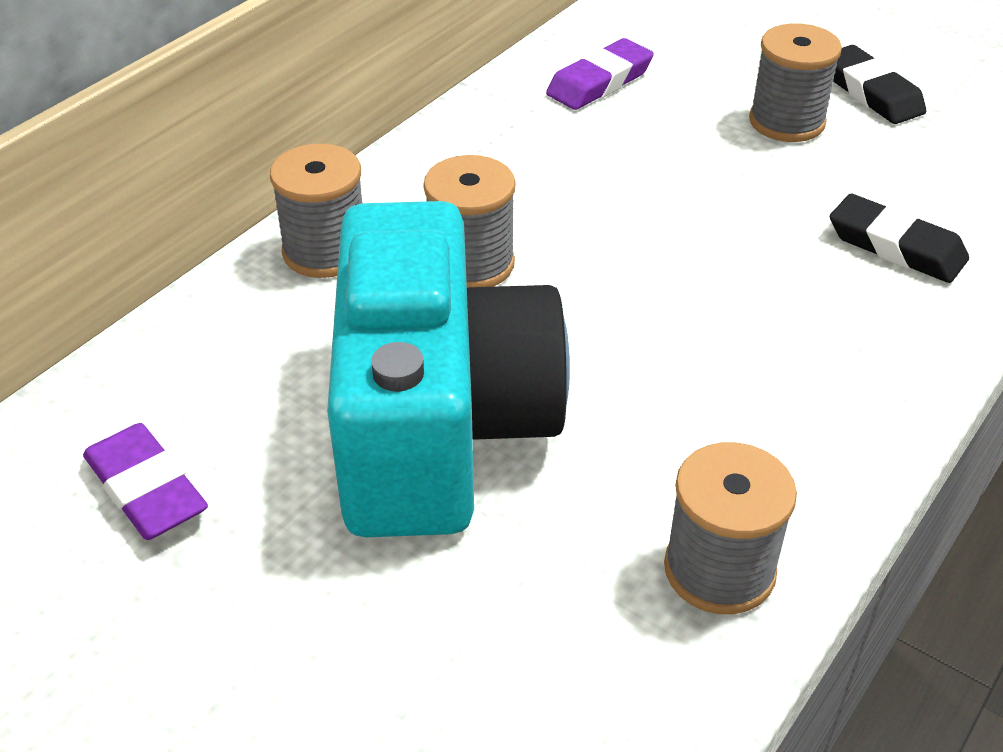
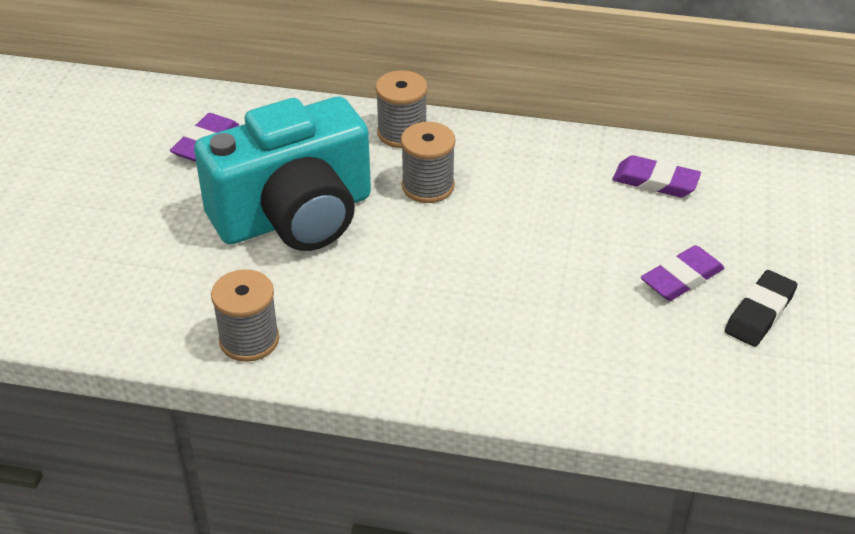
camera: 65 degrees right, 0 degrees up
grey spool [749,23,842,142] -> purple eraser [641,245,725,301]
black eraser [830,194,969,283] -> none

